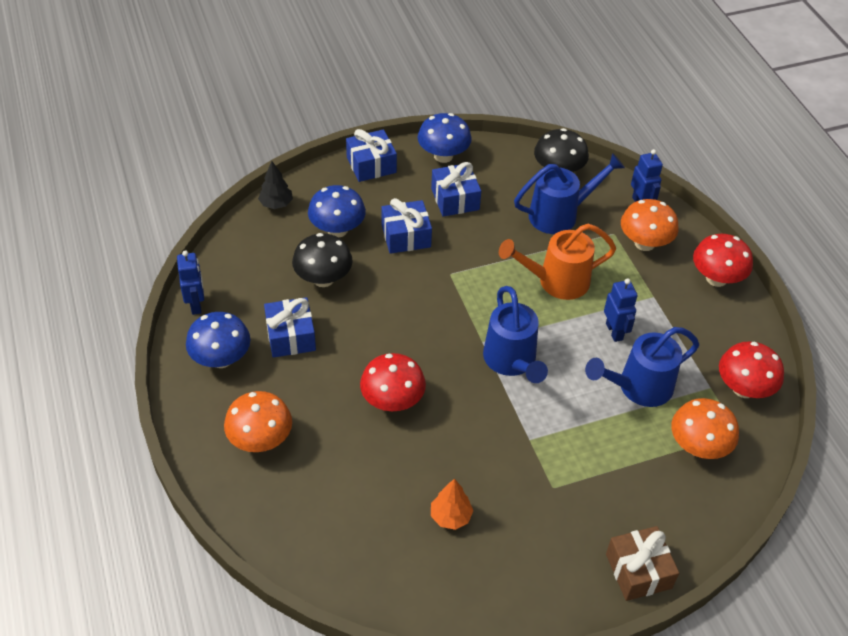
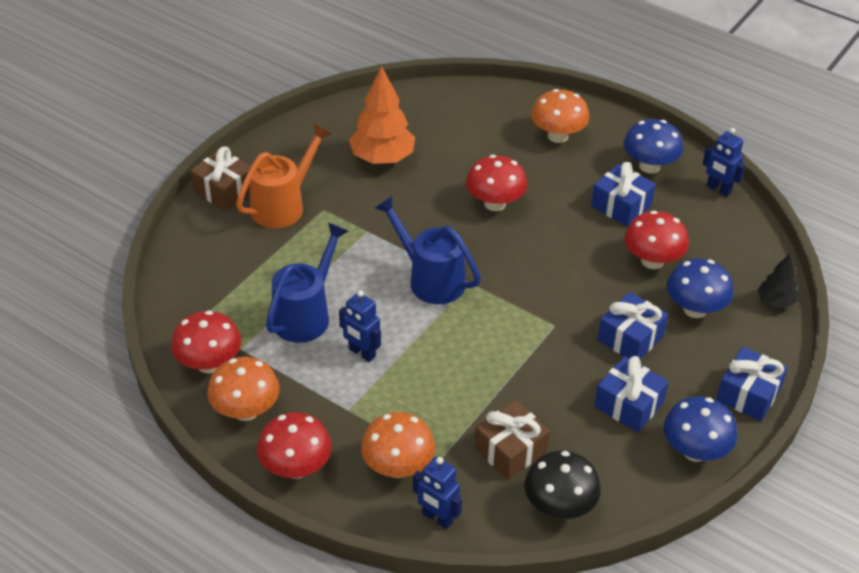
camera: 145 degrees right, 5 degrees down
black mushroom [292,233,353,287] -> red mushroom [624,211,689,269]
orange tree [431,479,473,530] -> orange tree [349,66,415,164], size x1.82
orange watering can [499,224,616,300] -> orange watering can moved to [236,123,331,228]
blue watering can [514,153,625,234] -> brown gift [474,400,550,479]
orange mushroom [671,398,739,459] -> orange mushroom moved to [207,357,280,421]

